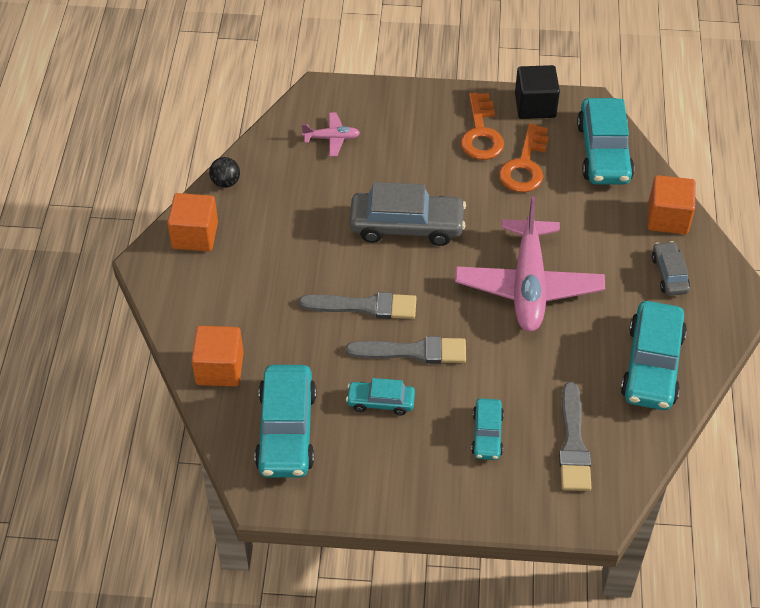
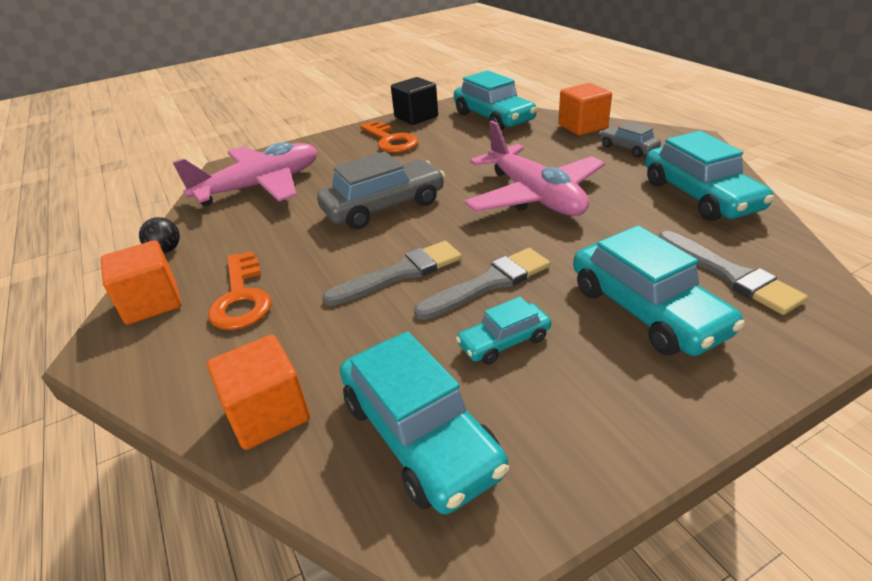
camera: 30 degrees left, 15 degrees down
pink plane [302,113,360,157] -> pink plane [172,142,317,206], size x2.28
turquoise car [471,398,504,460] -> turquoise car [573,225,745,356], size x1.86
orange key [499,123,549,192] -> orange key moved to [208,251,272,330]

